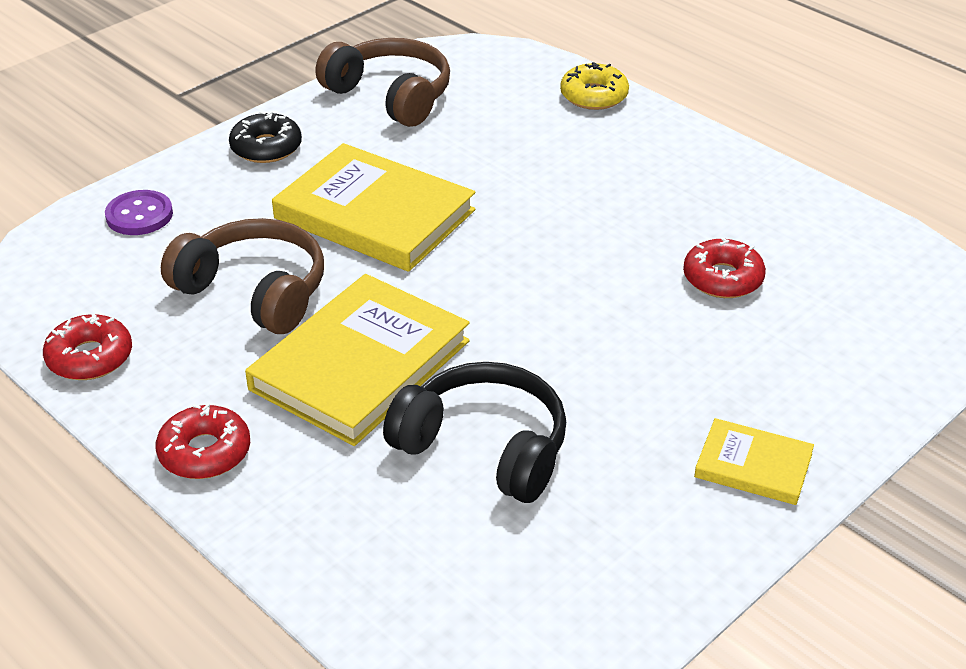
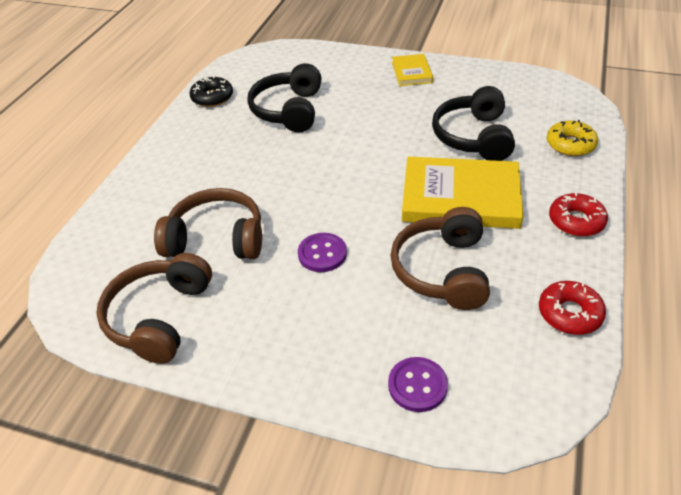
camera: 115 degrees left, 5 degrees up
black donut [229,111,302,163] -> black donut moved to [190,76,233,107]
yellow book [272,143,475,272] -> purple button [298,233,347,272]
yellow donut [560,62,629,110] -> yellow donut moved to [547,120,598,156]
red donut [683,238,766,298] -> black headphones [248,63,321,133]
none -> brown headphones [154,188,262,259]

